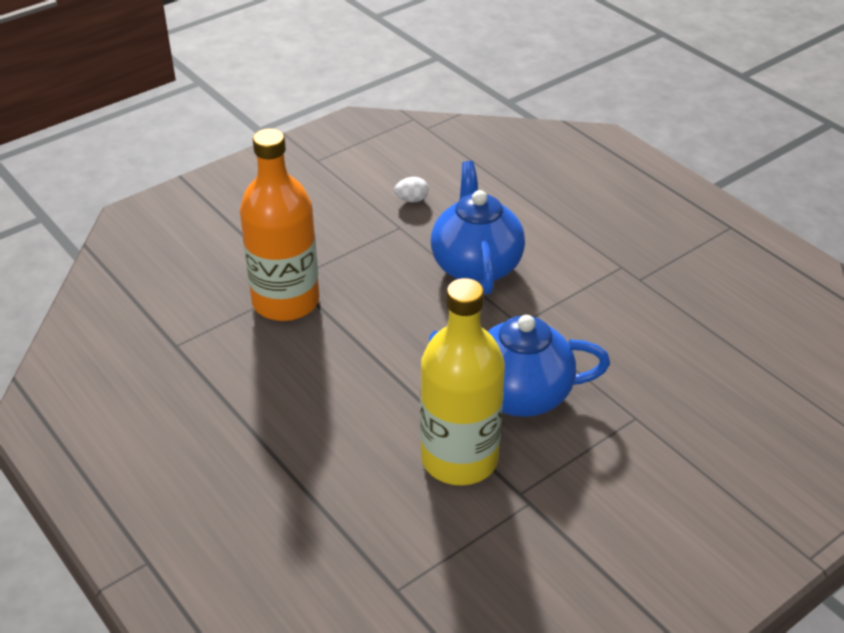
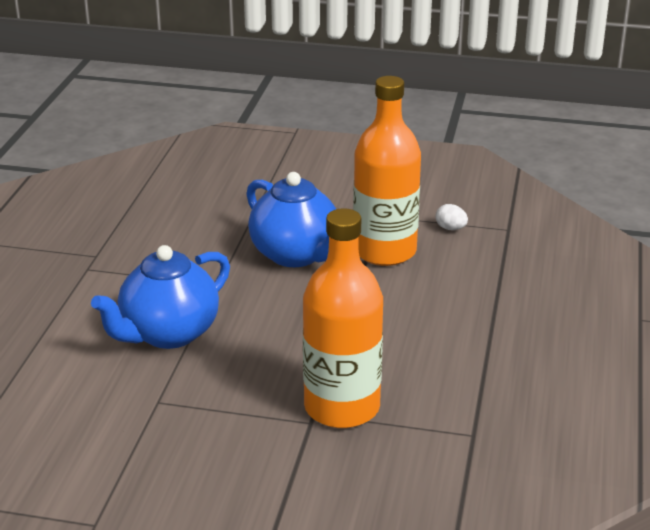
camera: 130 degrees left, 10 degrees down
white egg [394,177,428,202] -> white egg moved to [436,204,468,230]
yellow bottle [420,278,505,485] -> orange bottle [353,76,421,266]

